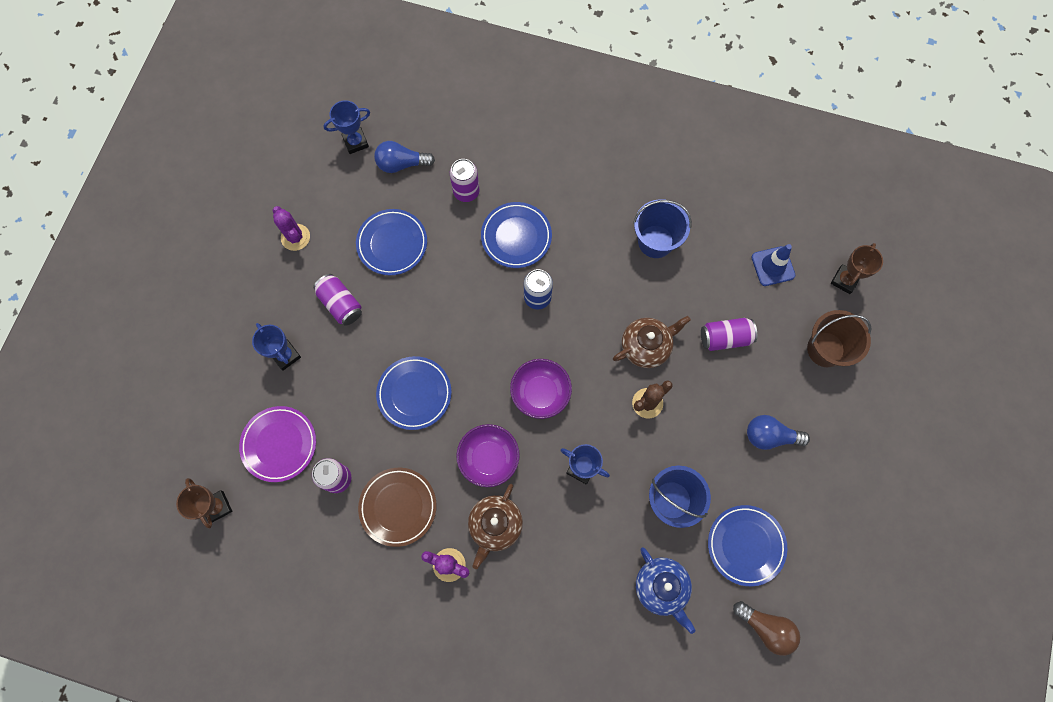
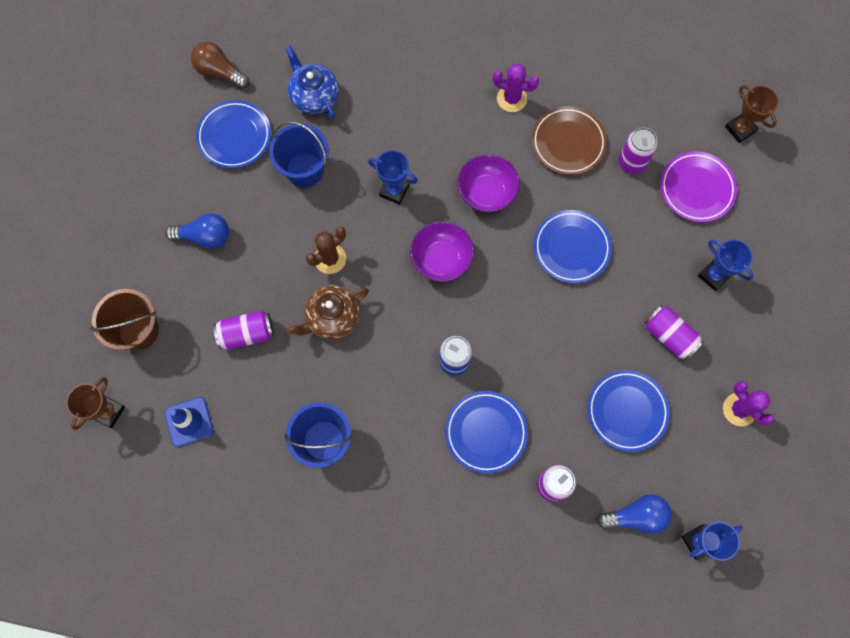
camera: 175 degrees right, 0 degrees up
brown teapot [468,483,523,569] -> none

